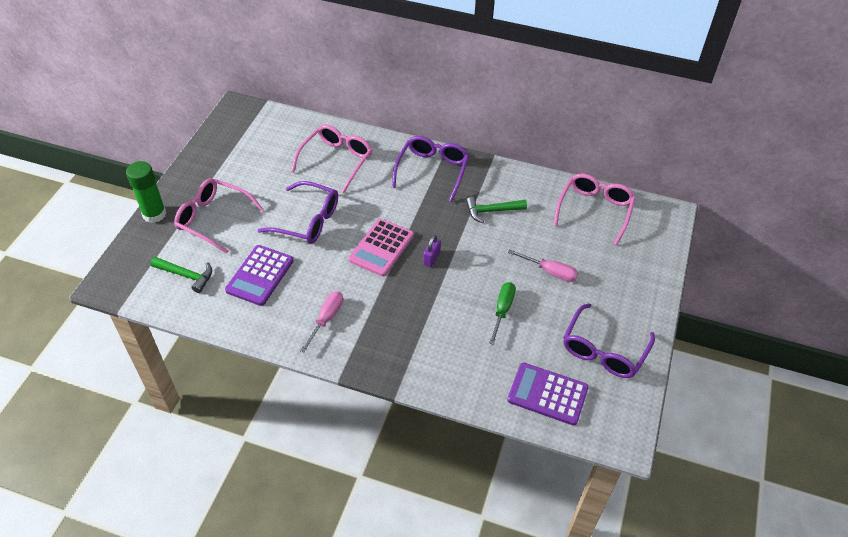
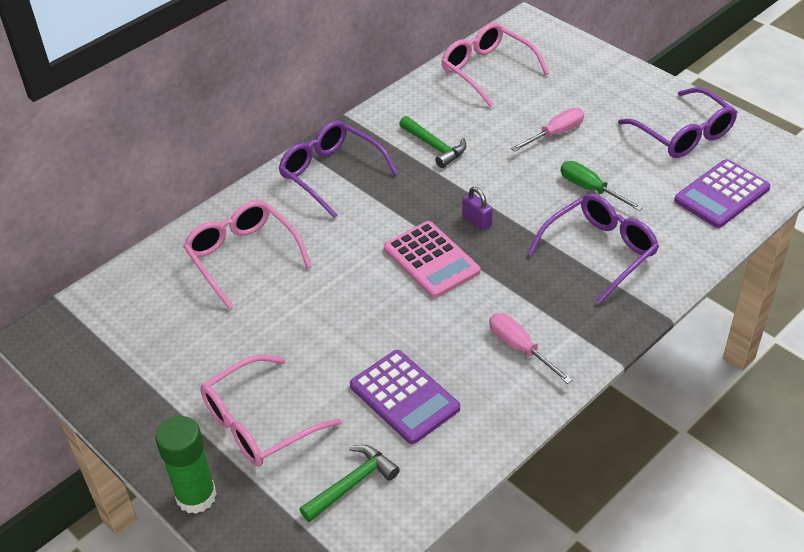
camera: 60 degrees left, 5 degrees down
purple glasses [258,181,338,244] -> purple glasses moved to [527,193,659,304]
green hammer [466,197,527,223] -> green hammer turned 60 degrees counterclockwise [399,116,466,168]

